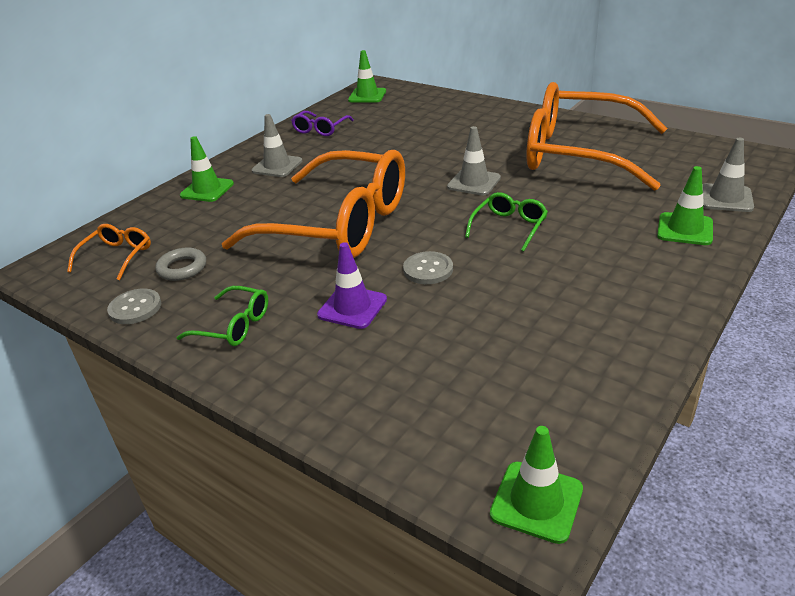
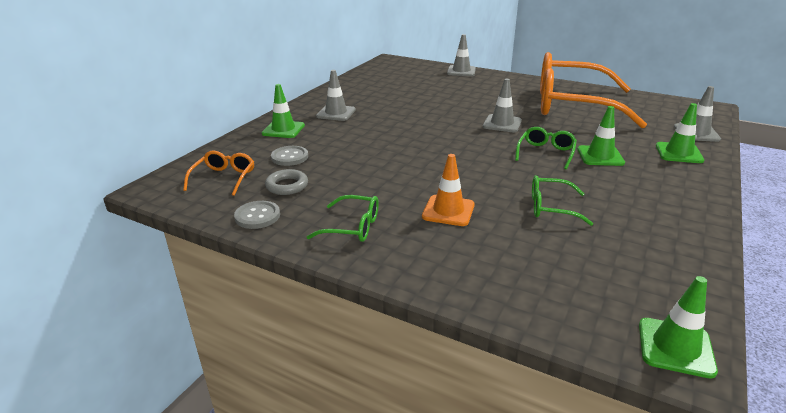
camera: 10 degrees left, 5 degrees down
orange glasses [222,150,405,258] -> none
purple glasses [291,111,354,136] -> none
purple traffic cone [317,242,387,329] -> orange traffic cone [422,154,475,226]
green traffic cone [348,50,386,103] -> green traffic cone moved to [577,106,625,166]
grey button [403,251,453,284] -> grey button moved to [271,146,308,166]
none -> grey traffic cone [447,34,476,76]
none -> green glasses [532,175,593,226]

